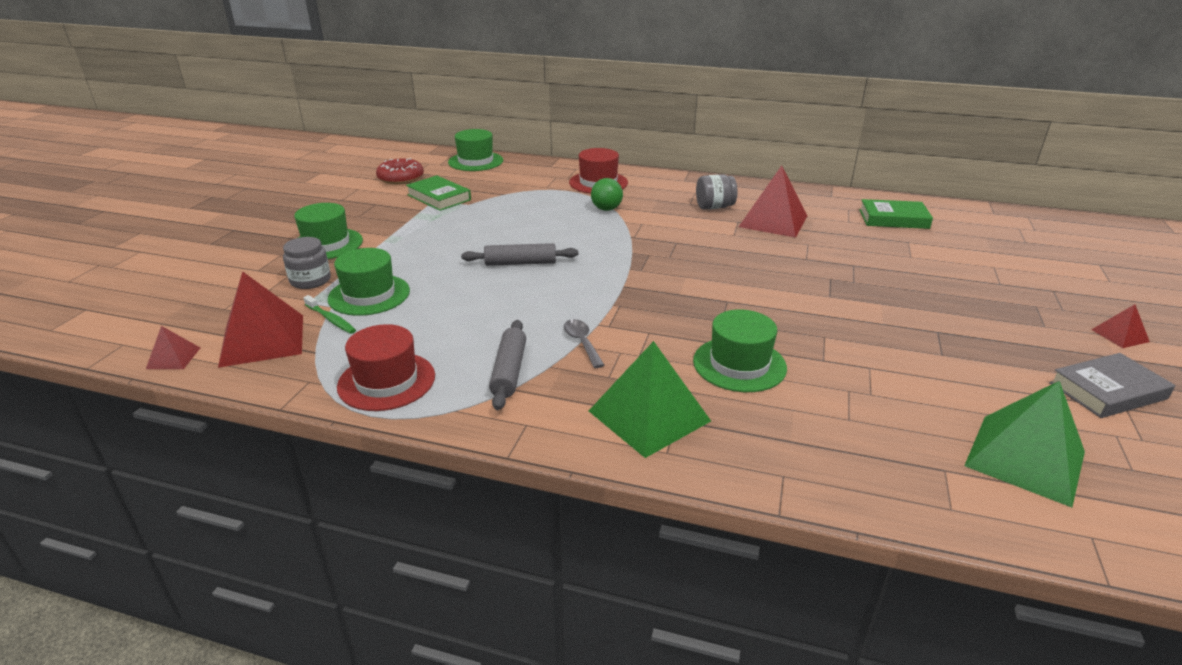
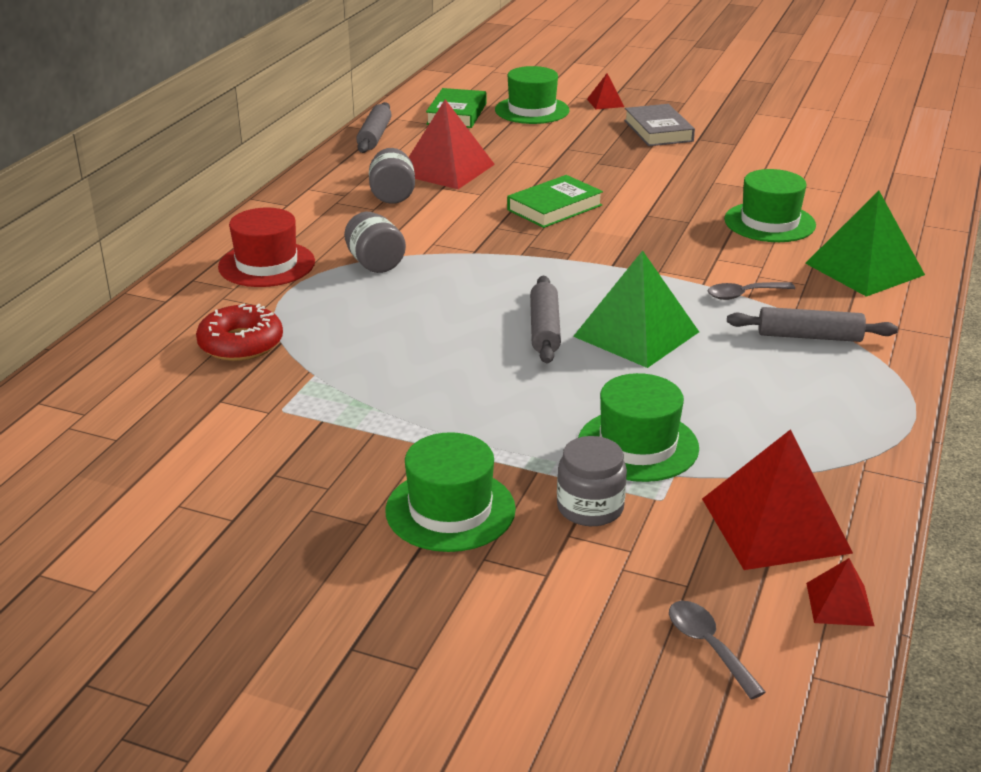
camera: 85 degrees left, 0 degrees up
green toothbrush [303,295,356,334] -> none
red hat [337,324,435,411] -> none
red donut [376,158,424,185] -> red donut moved to [196,304,283,361]
green book [406,175,471,211] -> green book moved to [507,175,603,228]
green hat [448,129,503,171] -> green hat moved to [495,66,569,124]
green ball [591,178,623,211] -> grey jar [344,212,406,273]
green pyramid [964,381,1085,507] -> green pyramid moved to [573,250,699,368]
grey book [1049,353,1175,418] -> grey book moved to [624,104,695,146]
red pyramid [1091,304,1150,348] -> red pyramid moved to [587,73,624,109]
none -> grey rolling pin [356,102,392,153]
none -> grey spoon [669,601,766,700]

